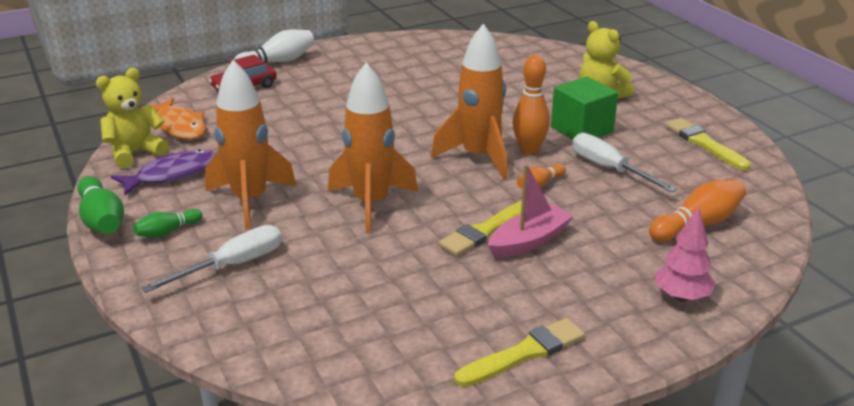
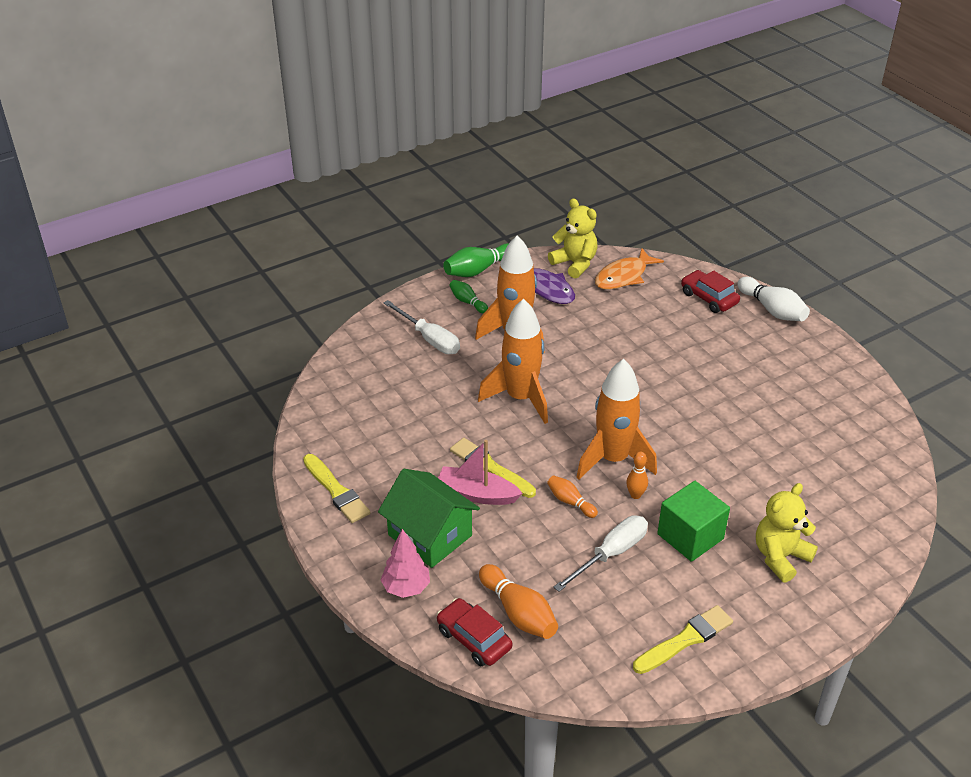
camera: 85 degrees right, 10 degrees up
pink boat [488,164,573,258] -> pink boat turned 150 degrees clockwise [438,440,523,505]
orange bowling pin [513,55,550,155] -> orange bowling pin [626,452,648,499], size x0.59
none -> green house [378,469,480,568]
none -> red car [437,598,512,666]

